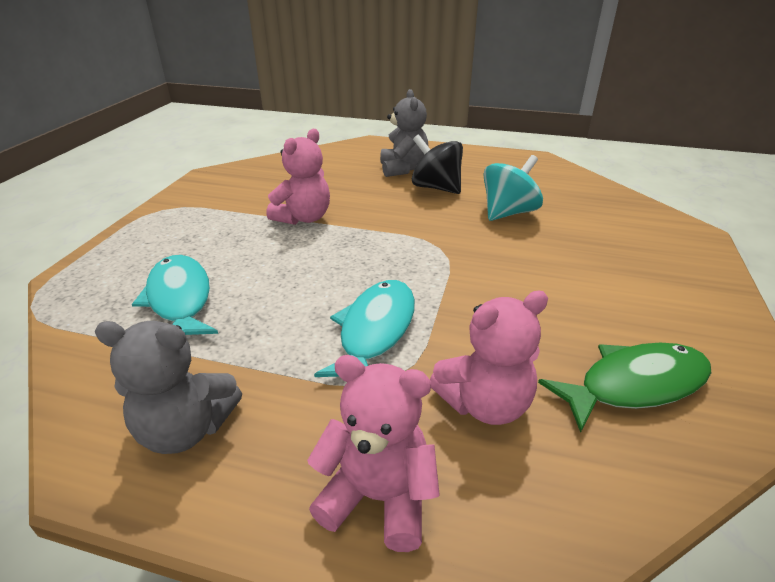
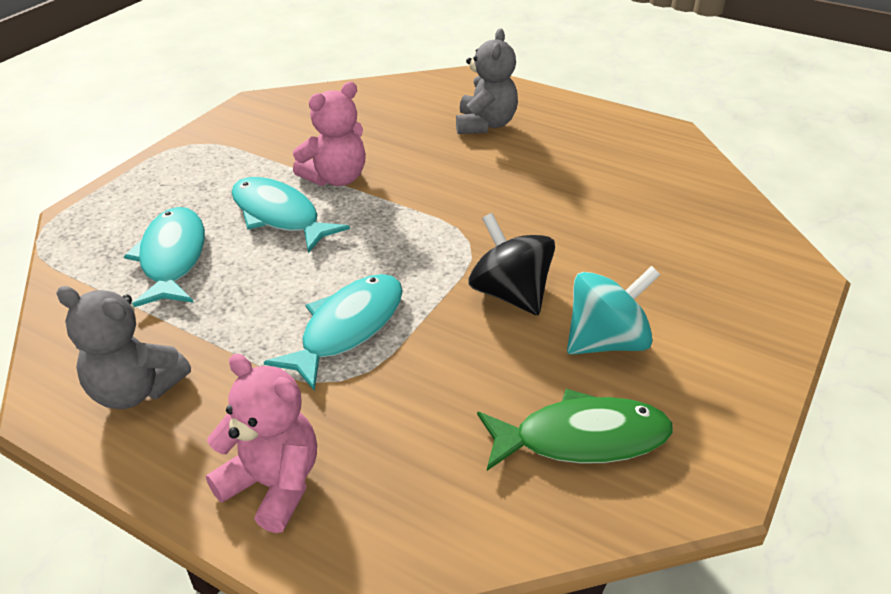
camera: 15 degrees right, 5 degrees up
black spinning top [412,135,463,194] -> black spinning top moved to [469,213,555,315]
pink teddy bear [430,291,548,425] -> none
turquoise spinning top [483,155,543,221] -> turquoise spinning top moved to [567,266,660,355]
none -> turquoise fish [231,177,350,253]

